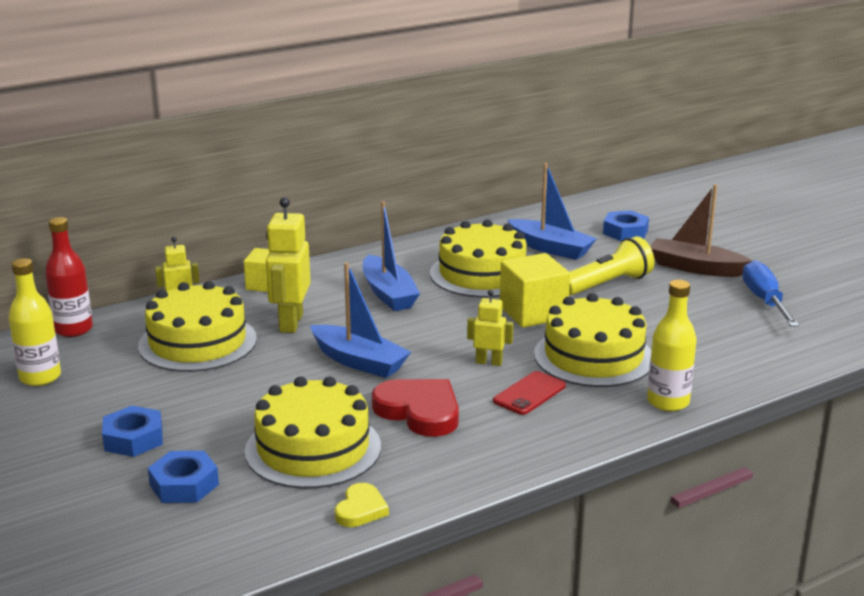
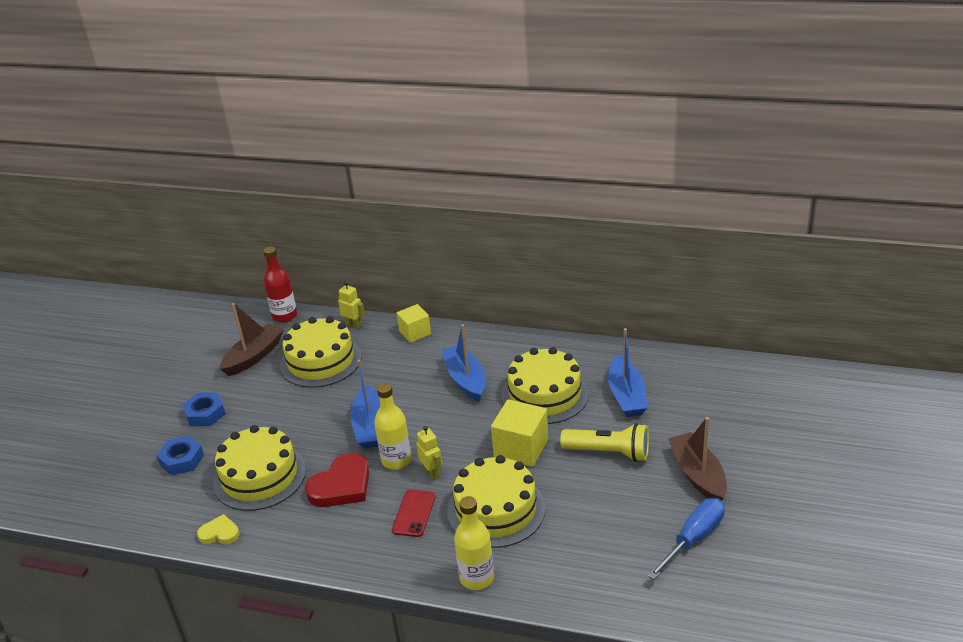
camera: 50 degrees right, 10 degrees up
yellow bottle [9,258,61,386] -> yellow bottle moved to [374,383,412,469]
yellow robot [266,197,311,333] -> none
yellow heart [335,483,389,527] -> yellow heart turned 150 degrees counterclockwise [197,514,239,544]
blue boat [363,201,420,311] -> blue boat turned 135 degrees clockwise [442,324,485,402]
red heart [372,379,459,437] -> red heart turned 45 degrees clockwise [305,453,369,507]
red phone [493,371,566,415] -> red phone turned 75 degrees counterclockwise [392,490,436,537]
blue nut [603,210,649,241] -> none
none -> brown boat [220,303,284,376]

